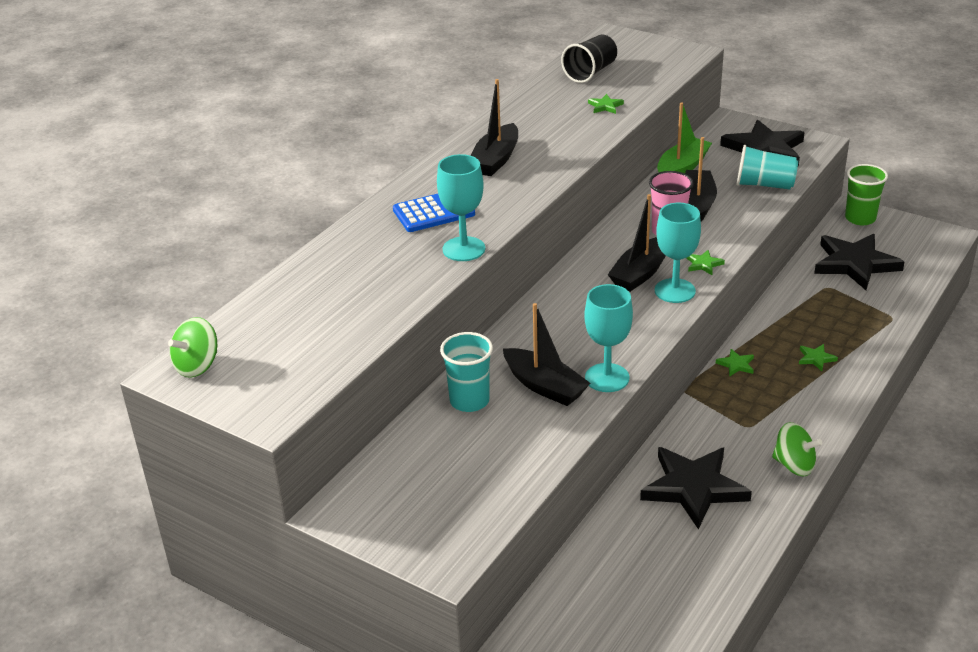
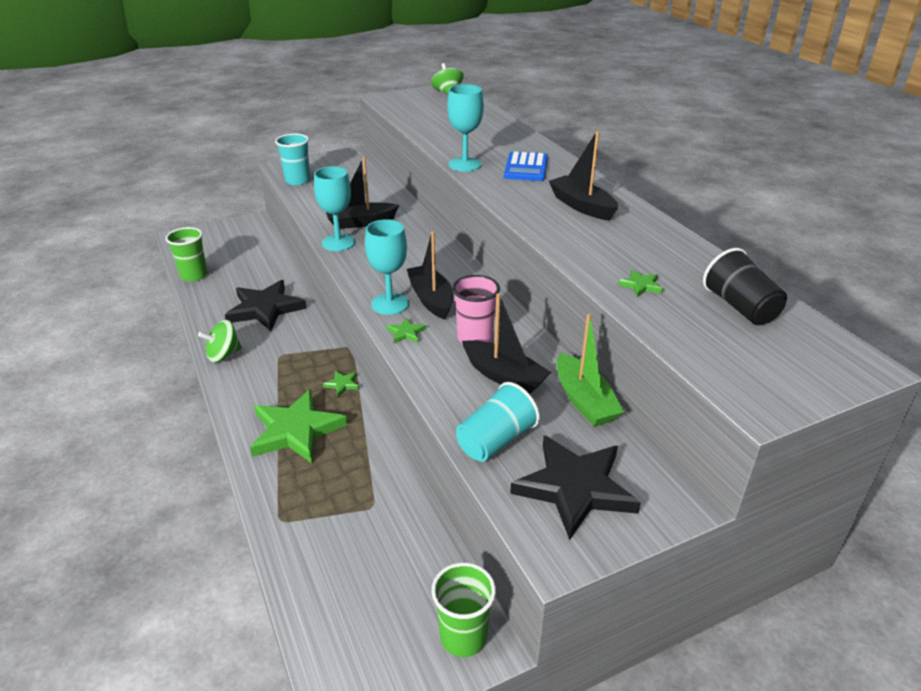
camera: 120 degrees right, 0 degrees up
turquoise cup [440,332,493,412] -> turquoise cup moved to [275,133,310,185]
green star [799,344,838,371] -> green star [250,389,347,463], size x2.46
black star [814,234,904,290] -> none
none -> green cup [165,227,208,282]

